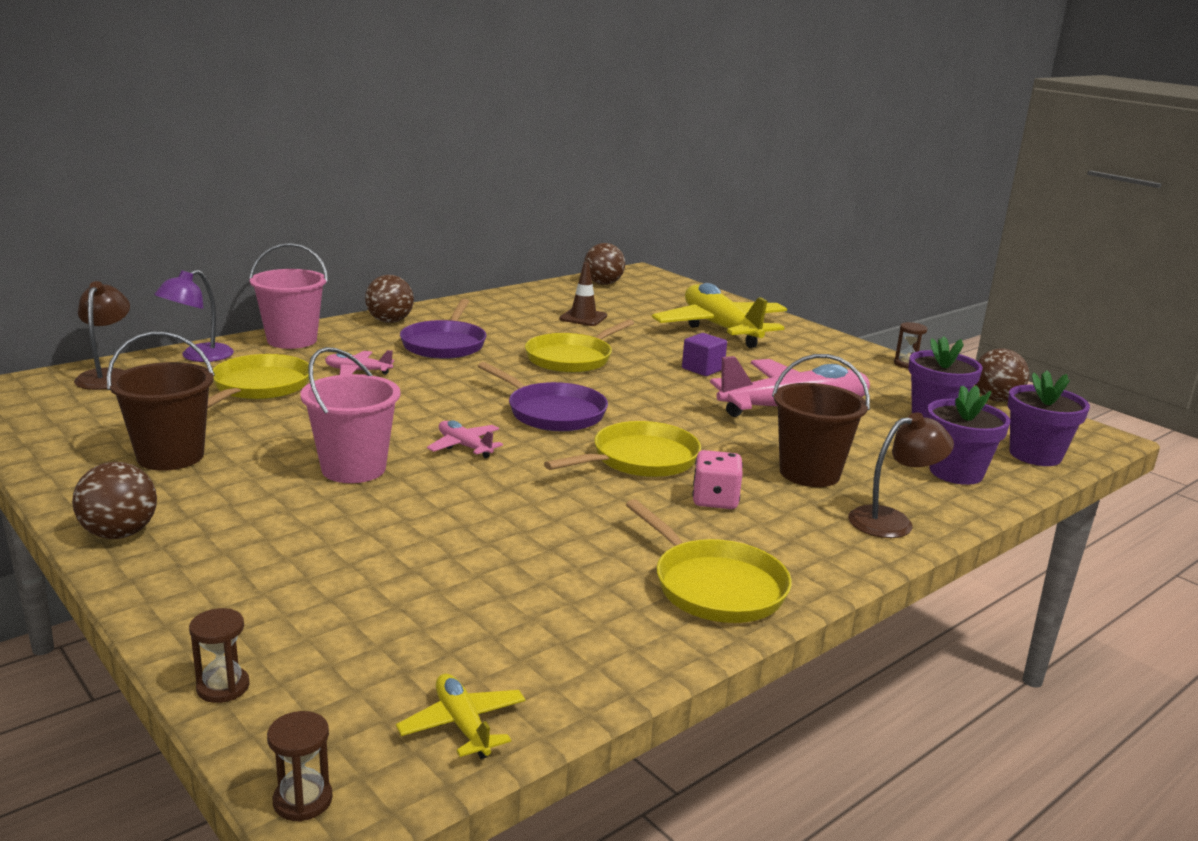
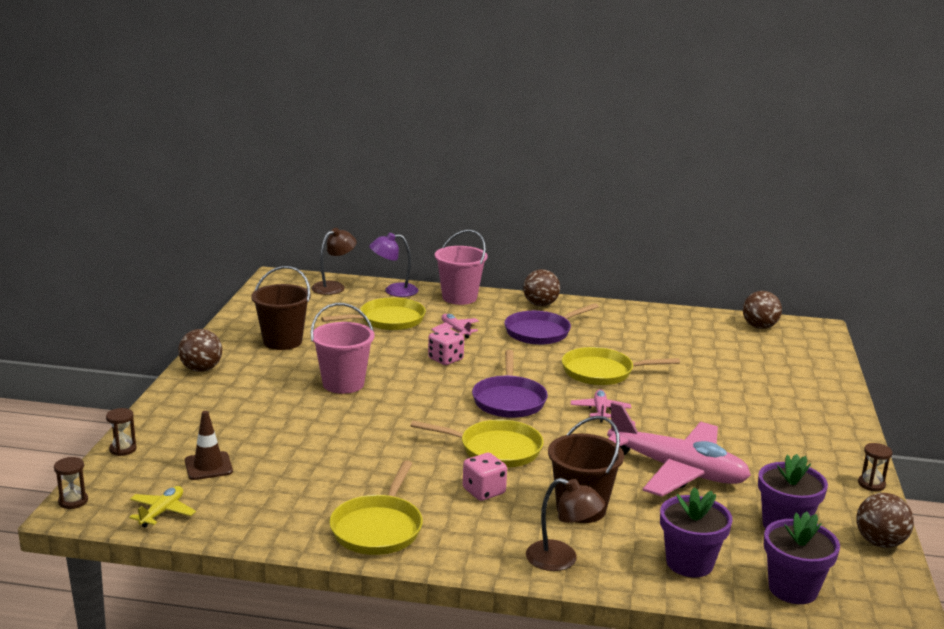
camera: 50 degrees right, 0 degrees up
pink plane [427,420,503,458] -> pink plane moved to [571,389,631,423]
brown traffic cone [559,262,607,326] -> brown traffic cone moved to [185,411,233,480]
yellow plane [652,283,787,348] -> none
purple cube [682,333,727,376] -> none
none -> pink dice [428,328,464,365]

